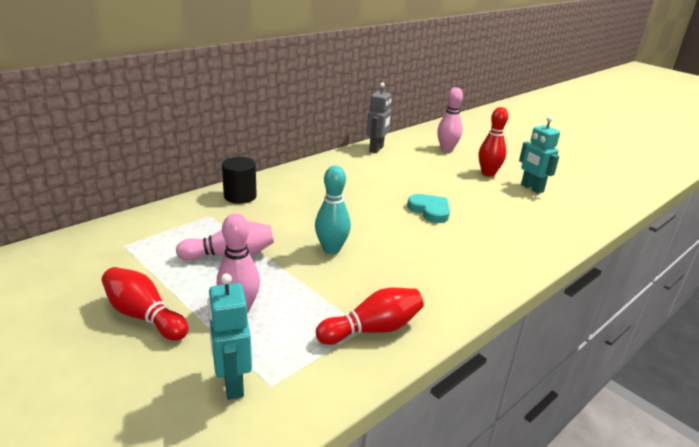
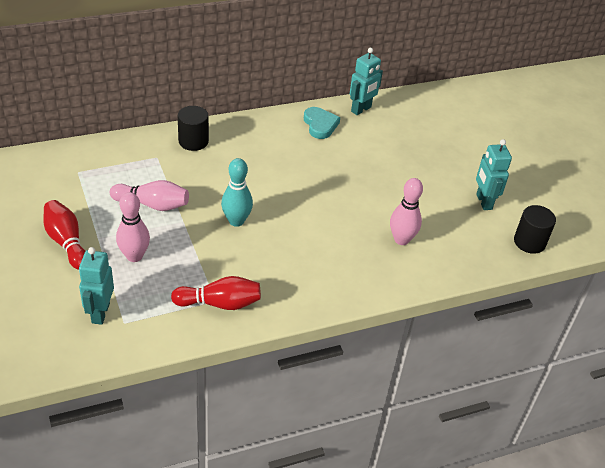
camera: 20 degrees right, 15 degrees up
grey robot [366,82,391,153] -> turquoise robot [350,48,383,115]
turquoise heart [407,194,450,223] -> turquoise heart moved to [304,107,340,139]
pink bowling pin [437,87,463,152] -> pink bowling pin moved to [390,178,423,245]
red bowling pin [479,107,508,177] -> none
none -> black cylinder [514,205,556,254]

